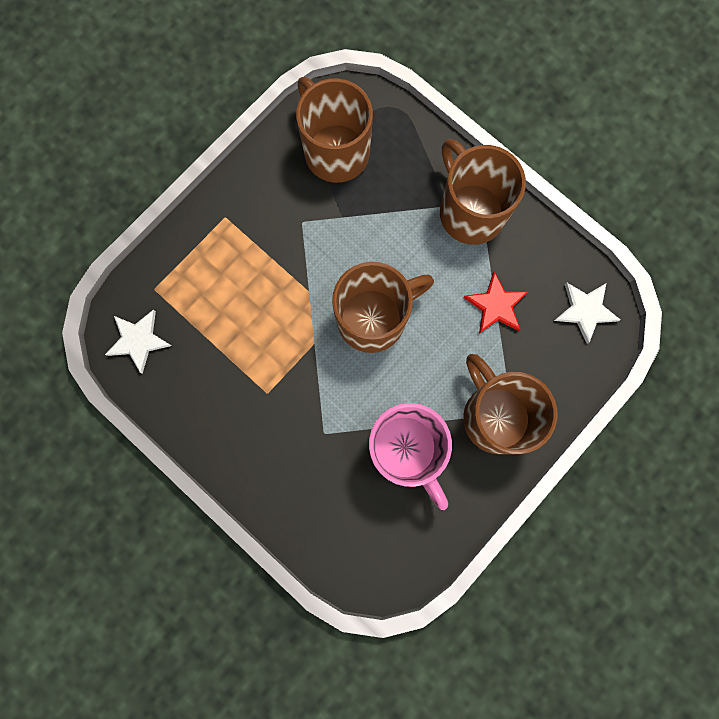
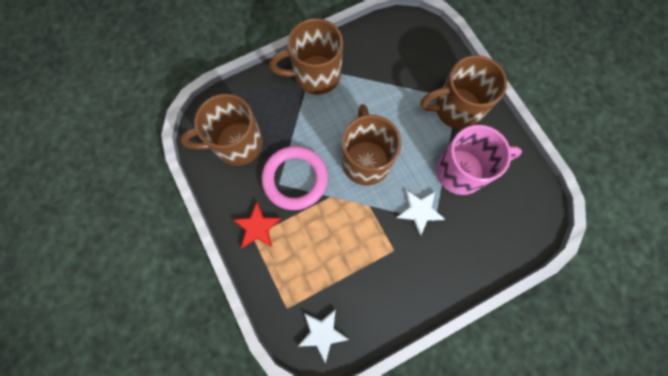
camera: 70 degrees left, 5 degrees down
red star [464,271,528,333] -> red star moved to [232,202,281,248]
white star [554,283,621,344] -> white star moved to [396,190,445,236]
none -> pink ring [262,146,328,210]

